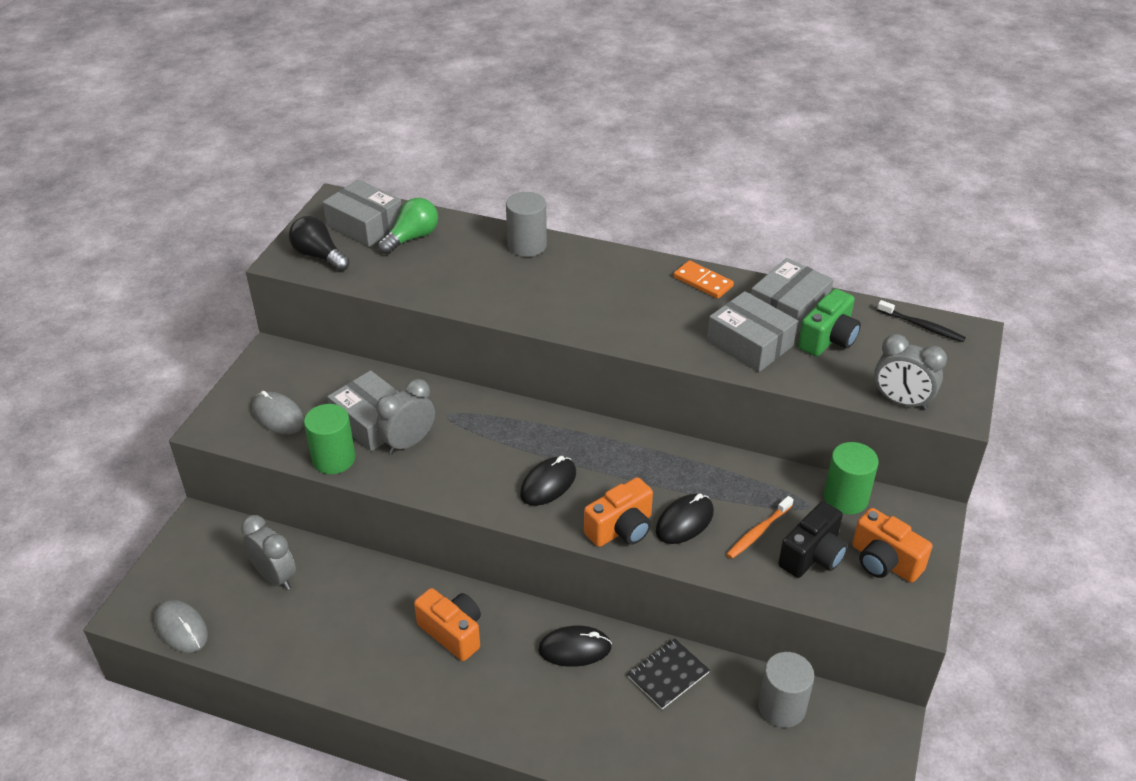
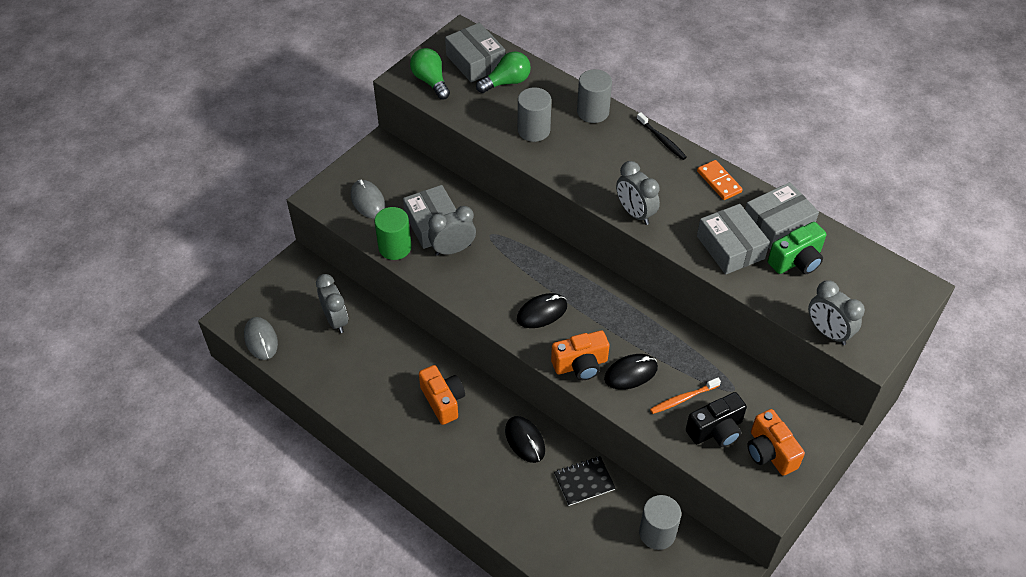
camera: 20 degrees right, 10 degrees up
black light bulb [289,216,350,271] -> green light bulb [410,48,450,99]
black mouse [538,626,612,667] -> black mouse turned 45 degrees clockwise [505,416,545,463]
green cylinder [824,442,879,515] -> none
black toothbrush [877,300,966,342] -> black toothbrush moved to [637,112,687,160]
none -> grey cylinder [518,87,551,142]
none -> grey clock [616,161,660,225]

